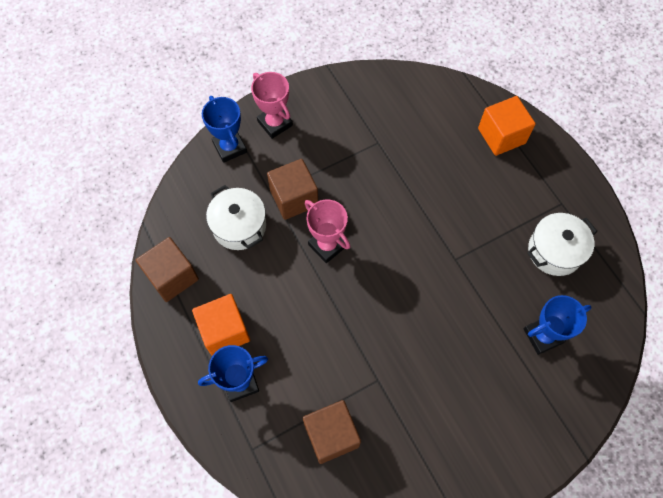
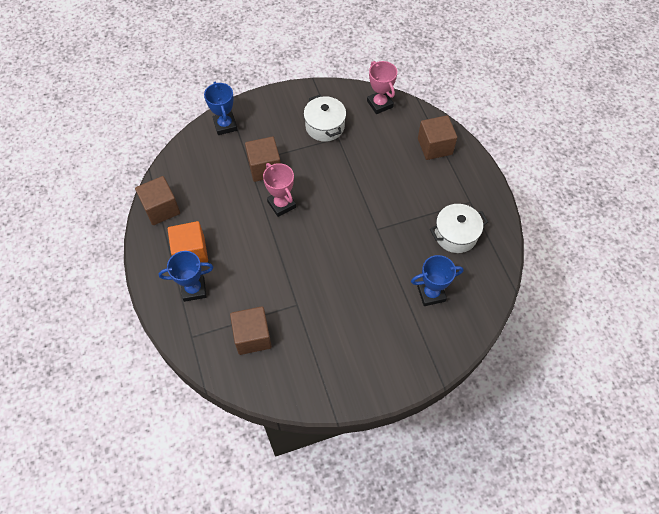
camera: 10 degrees right, 5 degrees down
white pot [206,185,266,250] -> white pot moved to [304,95,346,142]
pink trophy [251,72,293,139] -> pink trophy moved to [367,61,397,114]
orange cube [478,96,536,156] -> brown cube [418,115,457,160]

